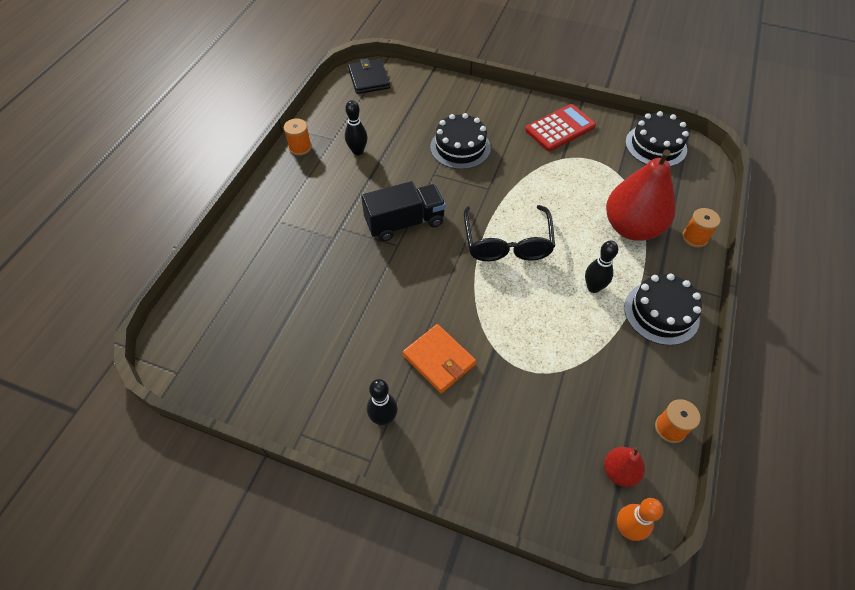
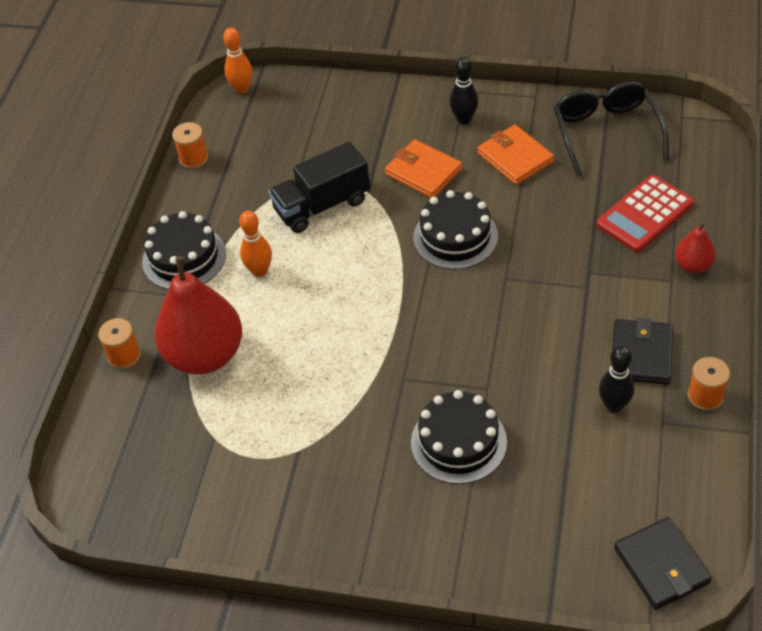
camera: 175 degrees right, 5 degrees down
black truck [361,181,446,242] -> black truck moved to [268,142,370,233]
black glasses [464,205,555,261] -> black glasses moved to [554,81,669,177]
red calculator [525,104,596,151] -> red calculator moved to [596,175,694,252]
black bowling pin [585,240,618,293] -> orange bowling pin [239,211,272,277]
red pear [604,447,645,487] -> red pear moved to [675,222,715,273]
black cake [626,111,689,167] -> black cake moved to [413,190,498,269]
none -> orange wallet [478,124,554,185]
none -> black wallet [611,318,673,385]

